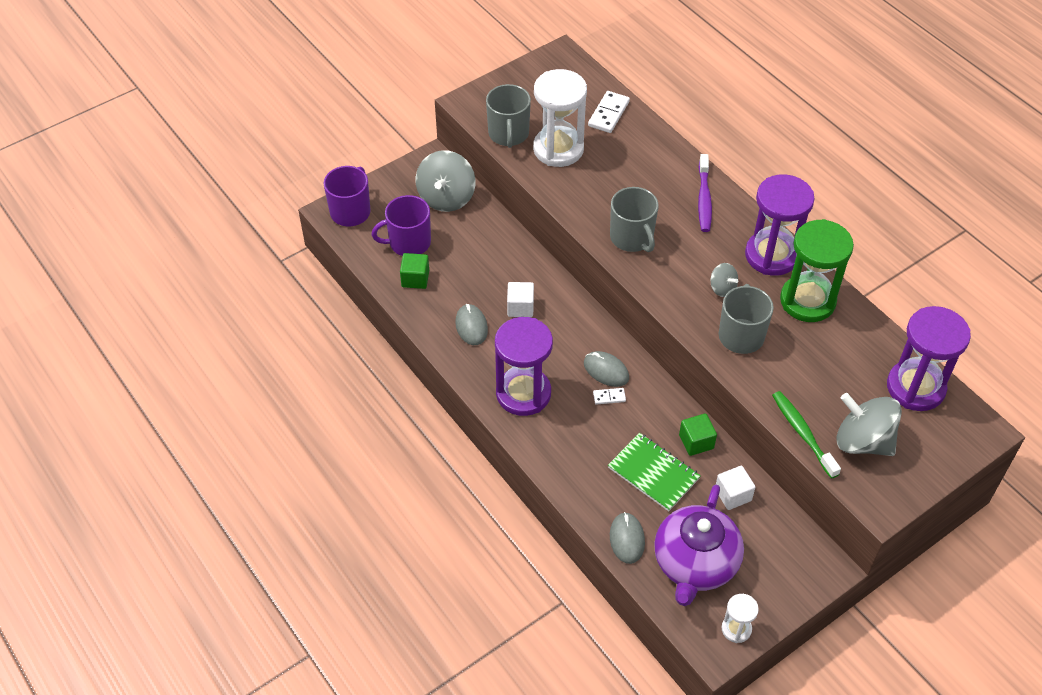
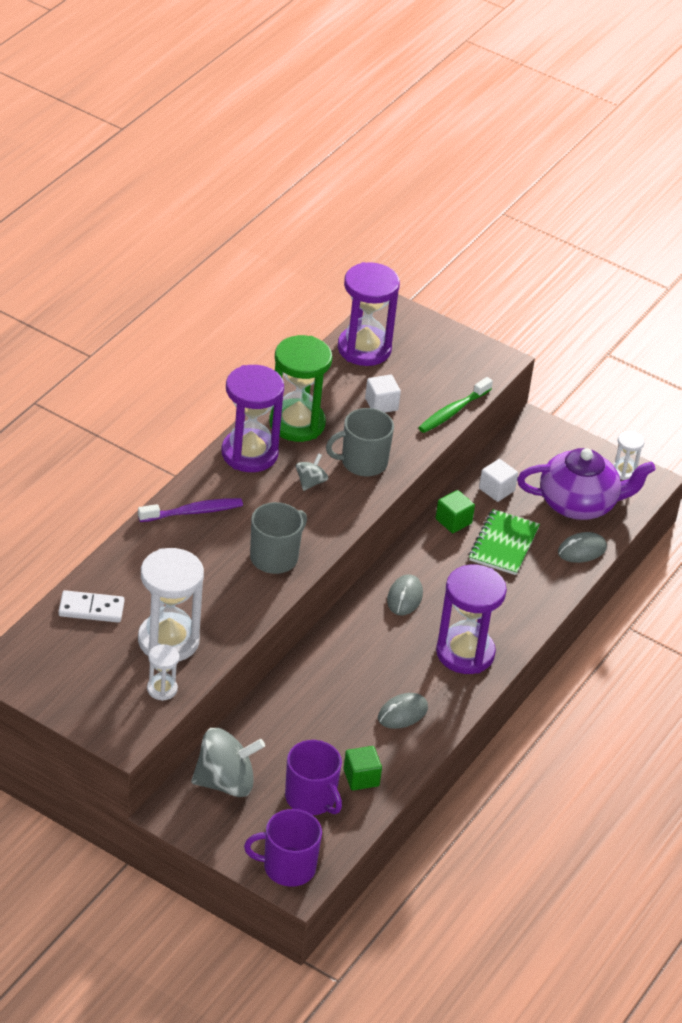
camera: 115 degrees left, 10 degrees down
grey mug [486,84,531,148] -> white hourglass [147,644,179,701]
white cube [507,282,534,317] -> white cube moved to [365,374,401,413]
white domino [593,388,626,405] -> none
grey spinning top [837,393,902,456] -> none

